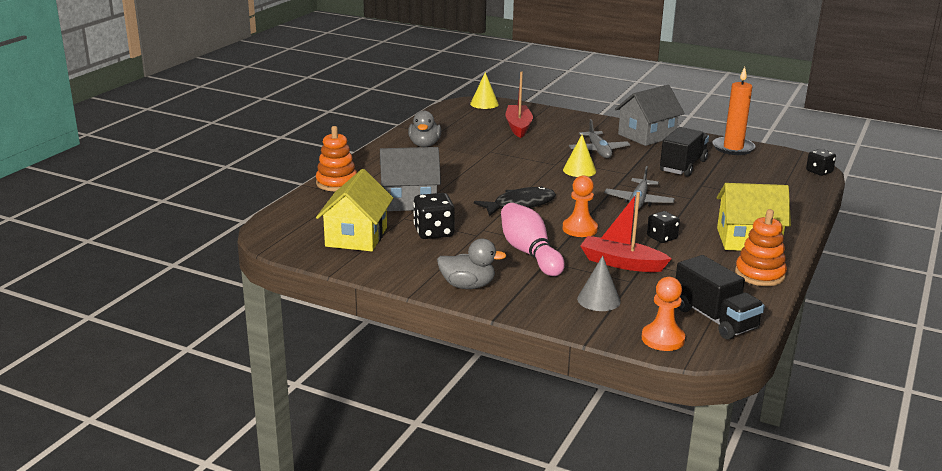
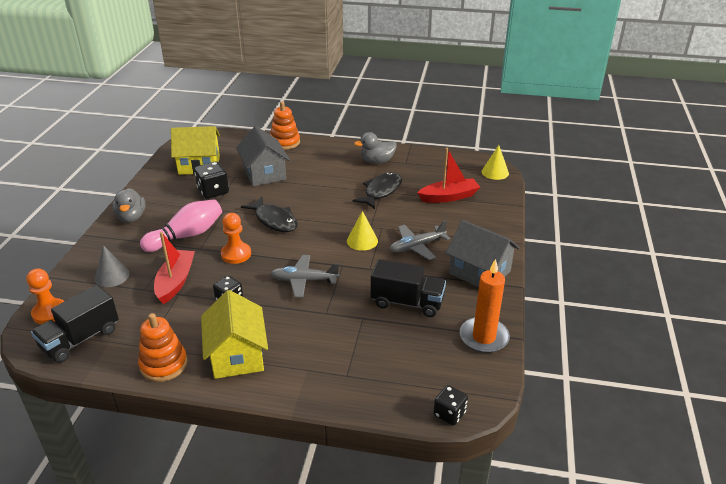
camera: 75 degrees right, 10 degrees up
none -> black fish [352,172,402,209]

